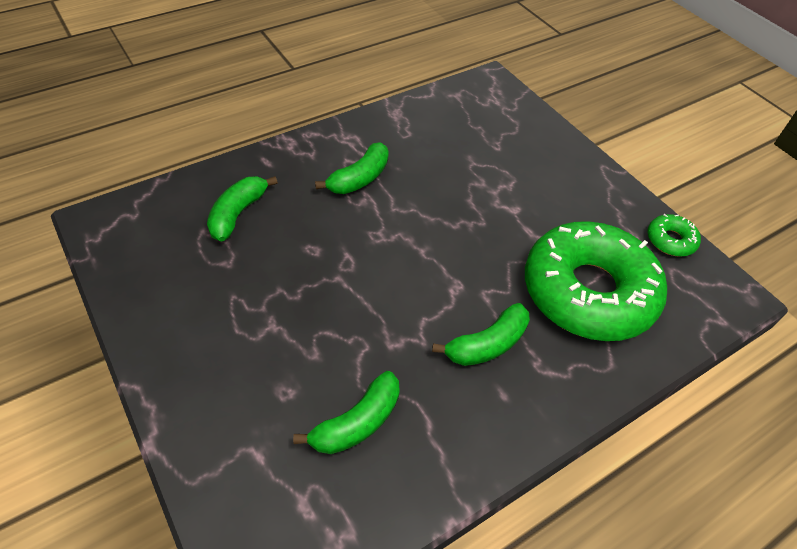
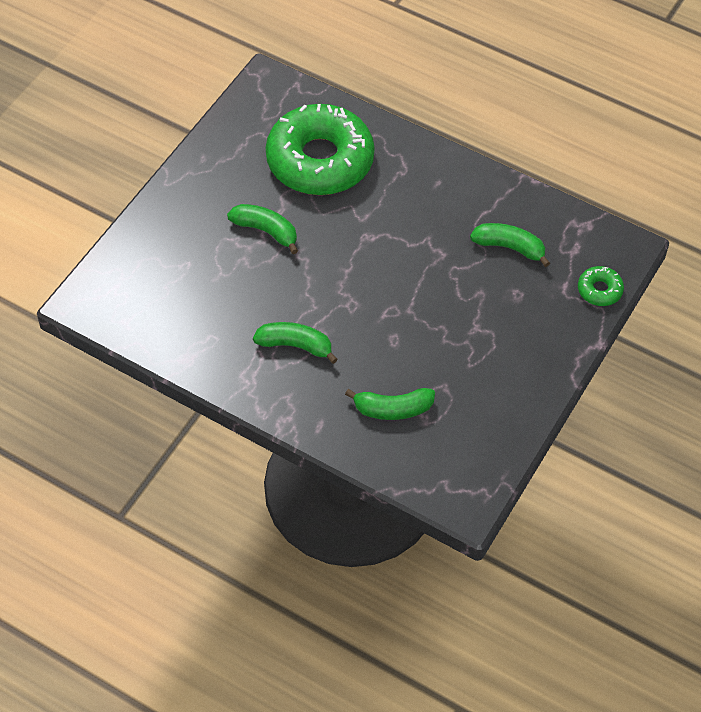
camera: 115 degrees left, 5 degrees up
green banana [432,303,530,366] -> green banana moved to [227,204,298,254]
green donut [647,214,701,257] -> green donut moved to [578,266,624,306]

